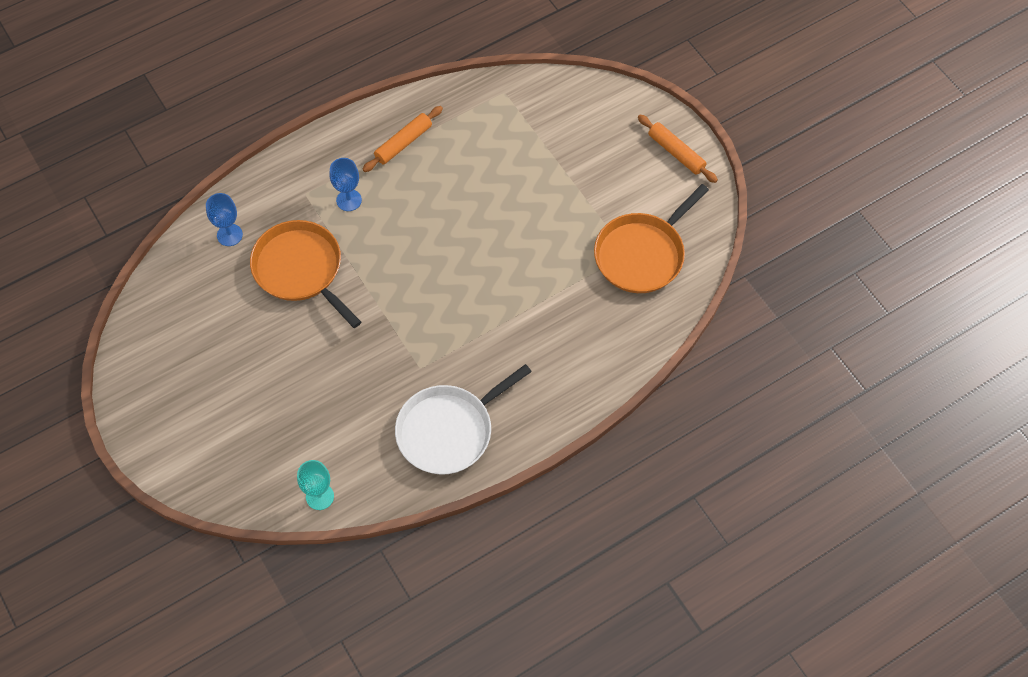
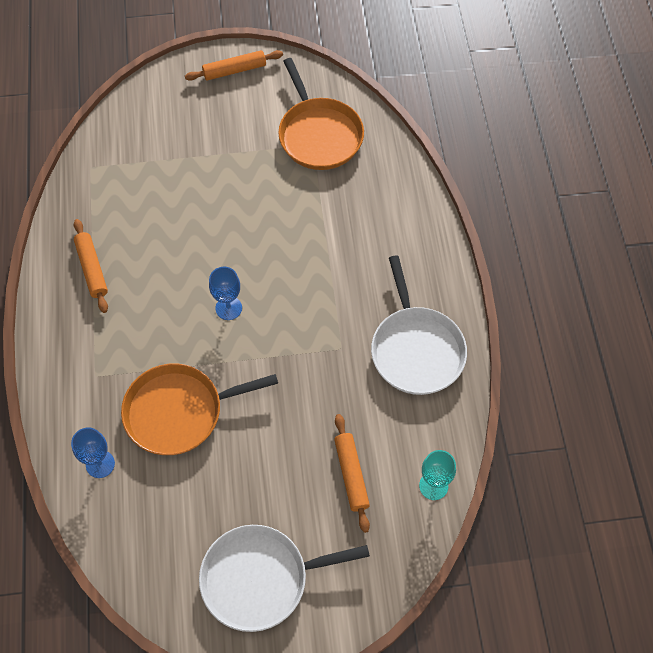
camera: 65 degrees left, 0 degrees up
blue goblet [330,158,362,211] -> blue goblet moved to [209,267,242,320]
none -> white pan [199,525,370,632]
none -> orange rolling pin [334,414,370,533]

